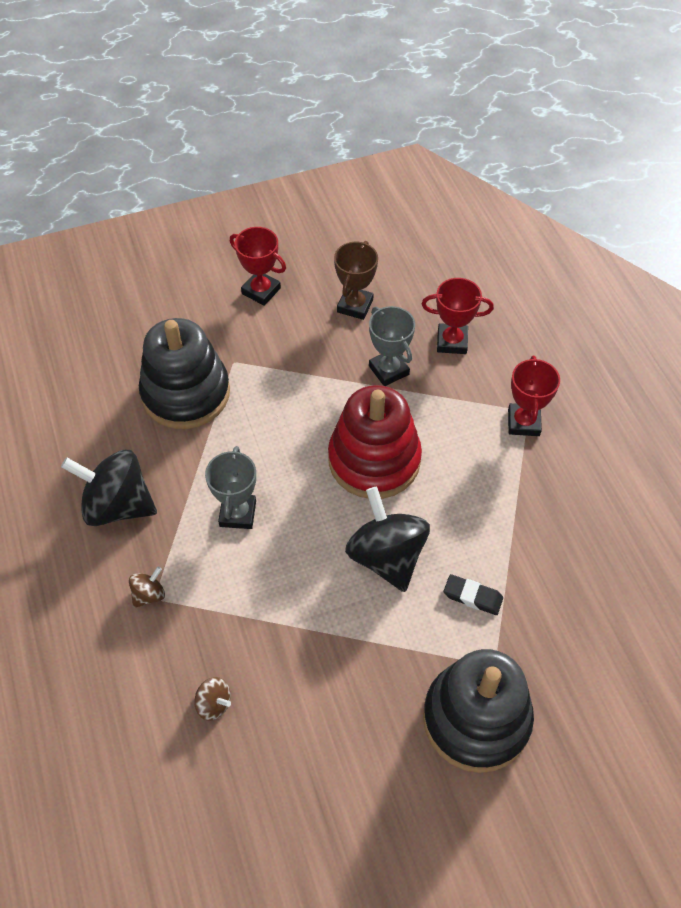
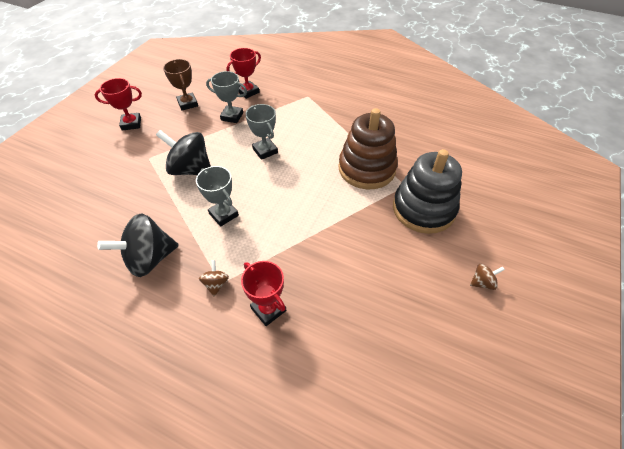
camera: 45 degrees left, 5 degrees down
black stacking toy [139,318,230,429] -> none
brown spinning top [194,677,231,721] -> brown spinning top moved to [470,264,505,290]
red stacking toy [328,385,422,499] -> grey trophy [245,104,278,160]
black spinning top [345,487,430,592] -> black spinning top moved to [156,130,211,175]
black eraser [444,574,503,615] -> brown stacking toy [339,108,398,189]
red trophy [508,356,560,436] -> red trophy moved to [241,261,286,326]

